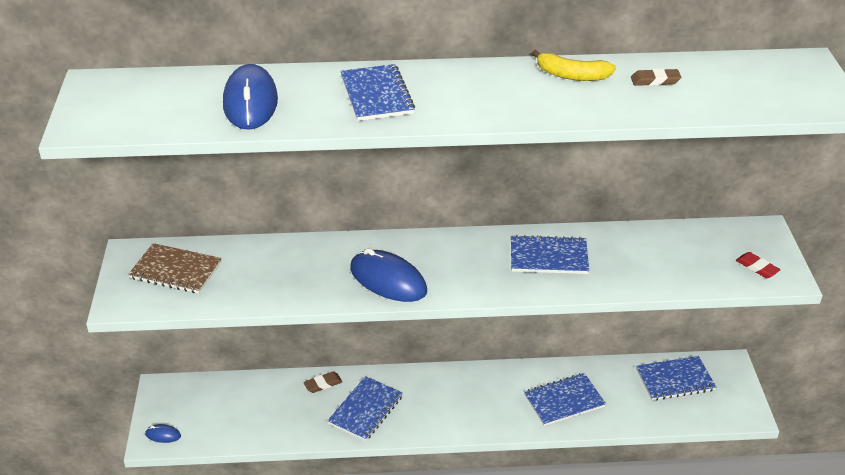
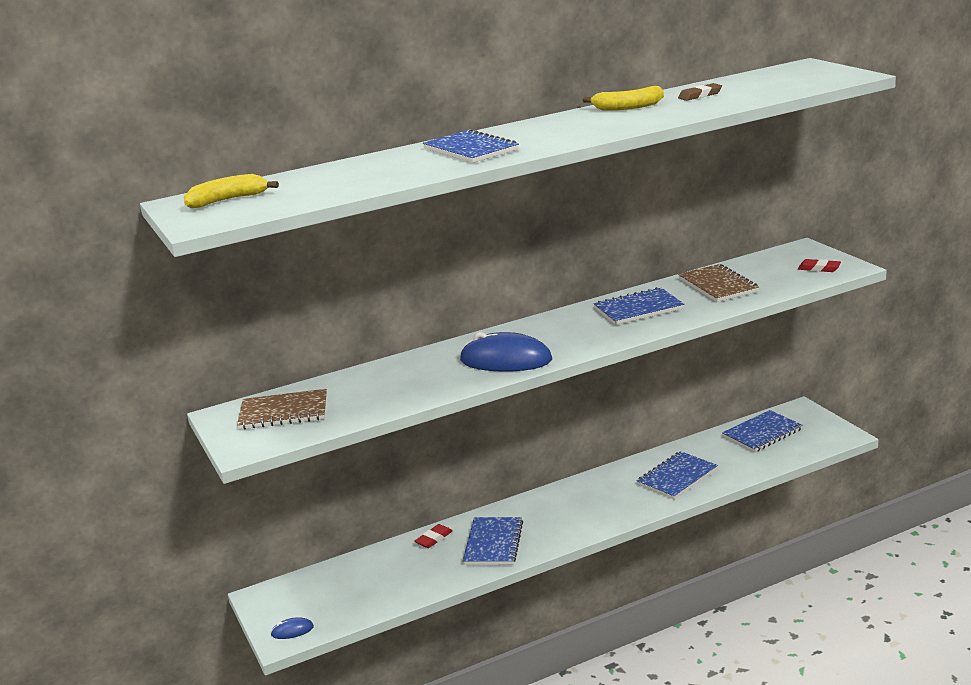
camera: 20 degrees left, 15 degrees down
blue mouse [223,64,278,130] -> none
brown eraser [303,372,342,393] -> red eraser [415,524,453,548]
none -> yellow banana [184,174,279,208]
none -> brown notebook [678,264,759,302]

